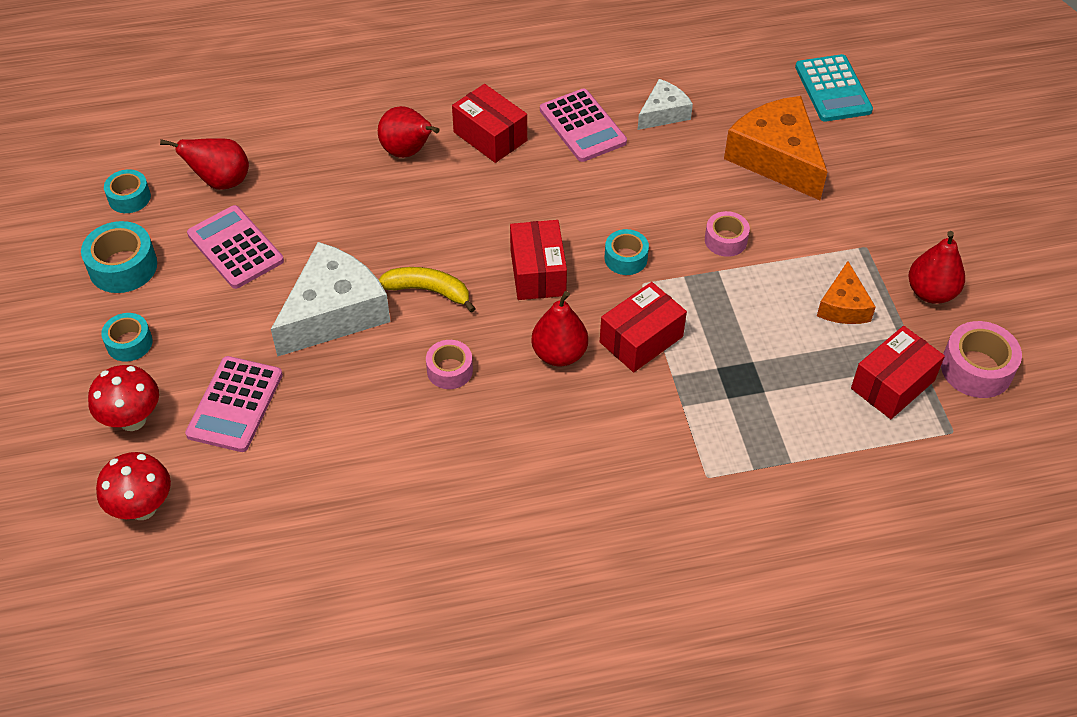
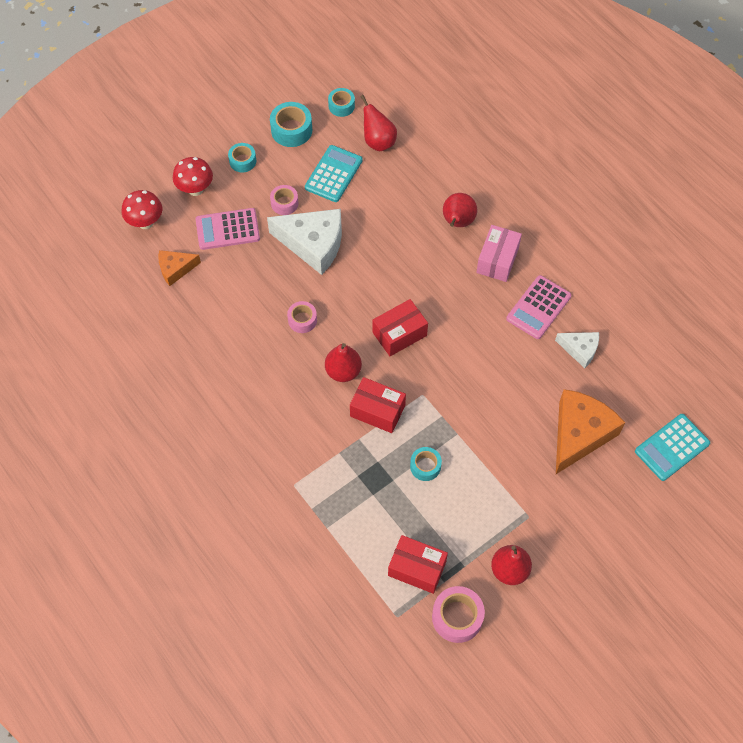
camera: 65 degrees right, 10 degrees up
pink calculator [187,205,284,289] -> turquoise calculator [305,145,363,202]
yellow banana [379,267,476,313] -> none
red box [452,84,527,163] -> pink box [476,225,522,282]
turquoise tape [604,229,649,275] -> turquoise tape moved to [410,447,442,481]
pink tape [705,211,750,257] -> pink tape moved to [270,185,299,215]
orange cheese [817,261,876,324] -> orange cheese moved to [158,250,201,286]

